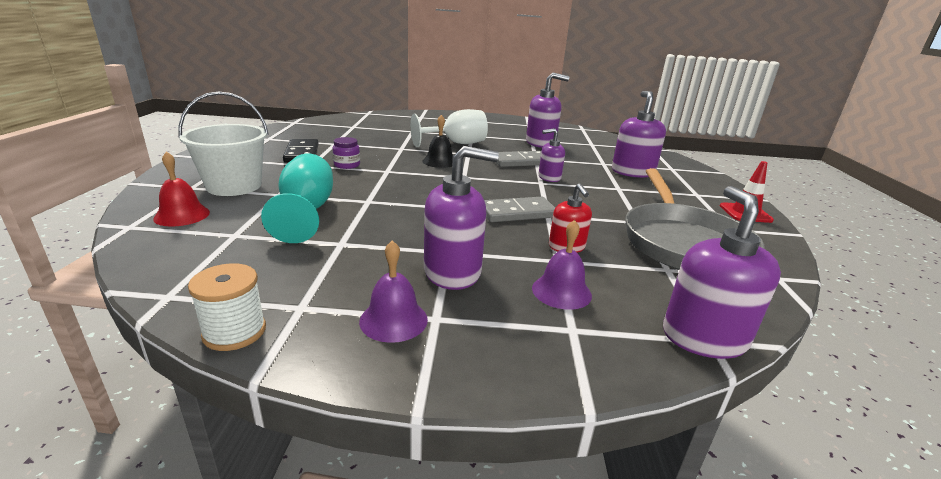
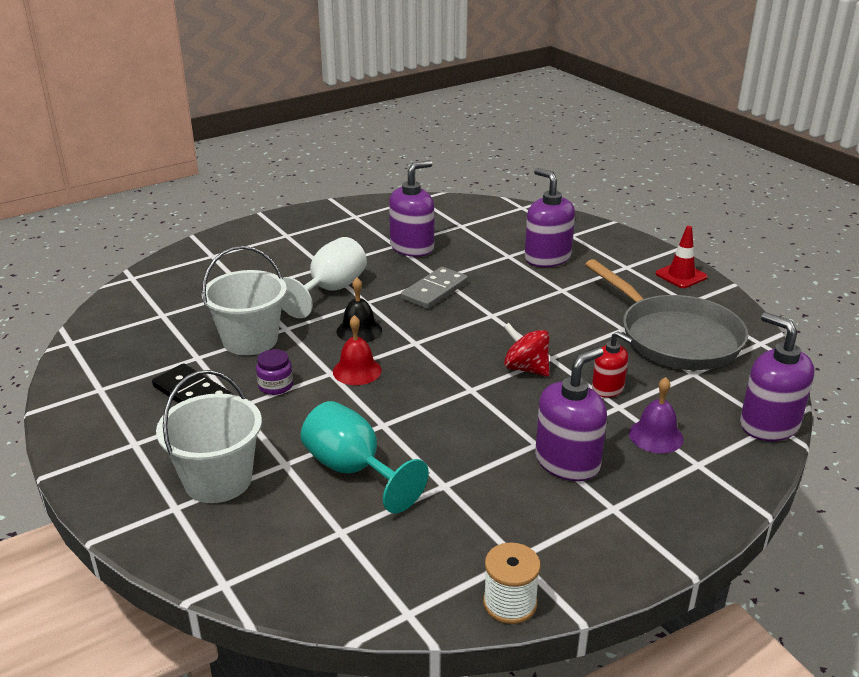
camera: 35 degrees left, 5 degrees up
red bell [153,151,210,227] -> red bell moved to [333,315,382,385]
purple bell [359,240,428,343] -> none
grey domino [484,197,555,222] -> red spinning top [504,323,549,377]
purple soap dispenser [538,128,565,182] -> none
none -> white bucket [202,246,287,355]

